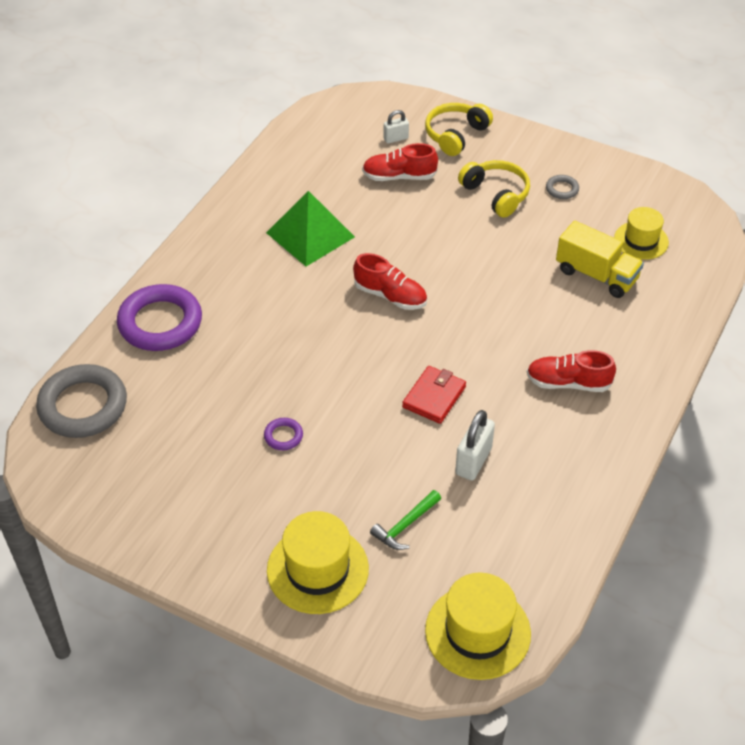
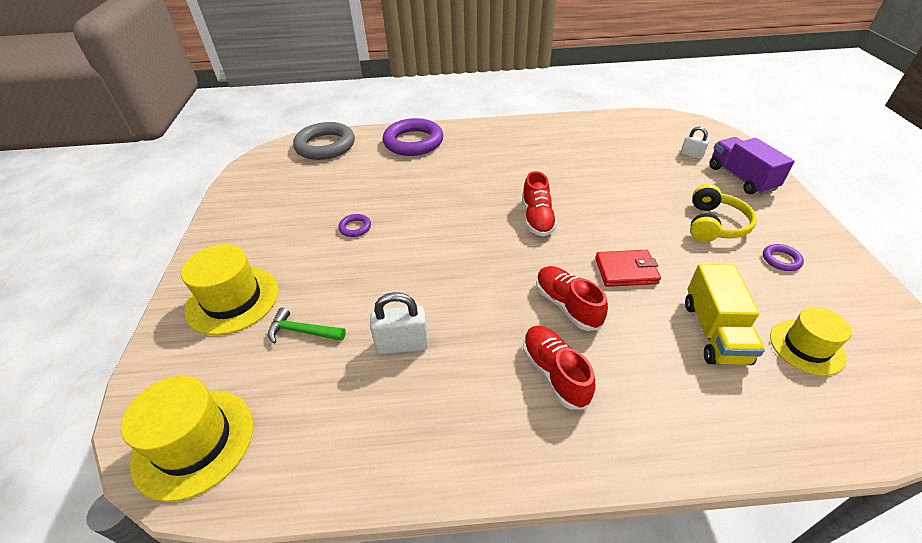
camera: 60 degrees right, 5 degrees down
green pyramid [266,191,355,266] -> none
red shoe [362,143,438,181] -> red shoe moved to [536,266,608,331]
red wallet [402,366,466,424] -> red wallet moved to [595,250,661,287]
yellow headphones [425,103,493,156] -> purple truck [709,137,795,195]
grey ring [546,175,579,199] -> purple ring [763,244,804,271]

